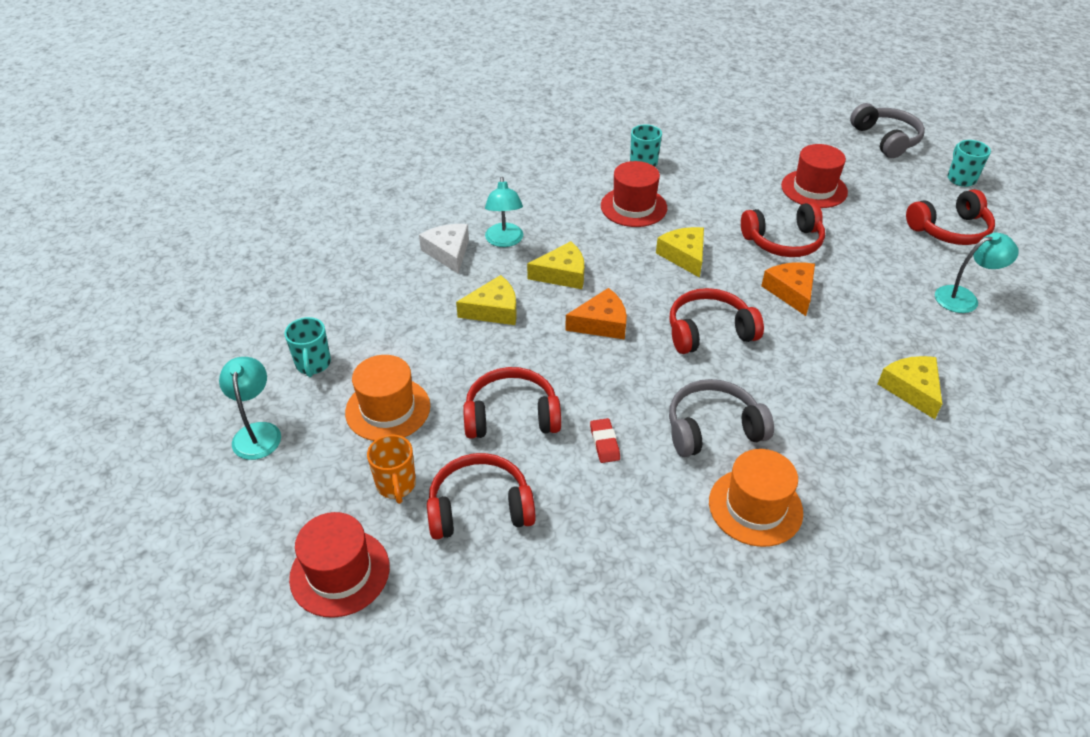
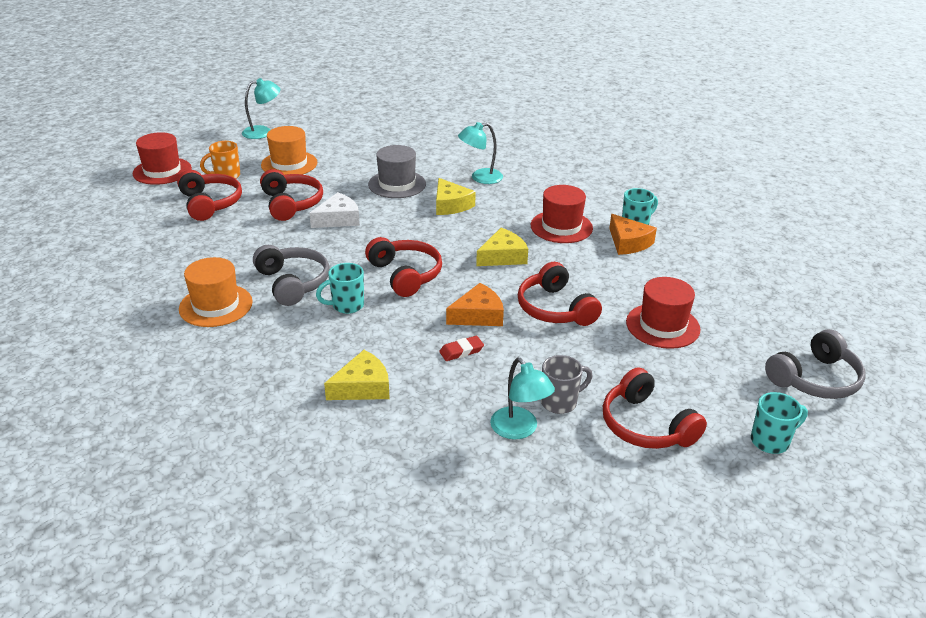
camera: 75 degrees right, 10 degrees down
turquoise mug [284,317,331,377] -> turquoise mug moved to [316,263,364,314]
white cheese [419,224,469,274] -> white cheese moved to [309,192,360,228]
yellow cheese [456,275,517,325] -> grey hat [368,145,426,198]
orange cheese [565,288,627,340] -> orange cheese moved to [609,214,657,255]
red eraser [590,418,620,463] -> red eraser moved to [439,336,484,361]
none -> grey mug [541,355,592,414]

